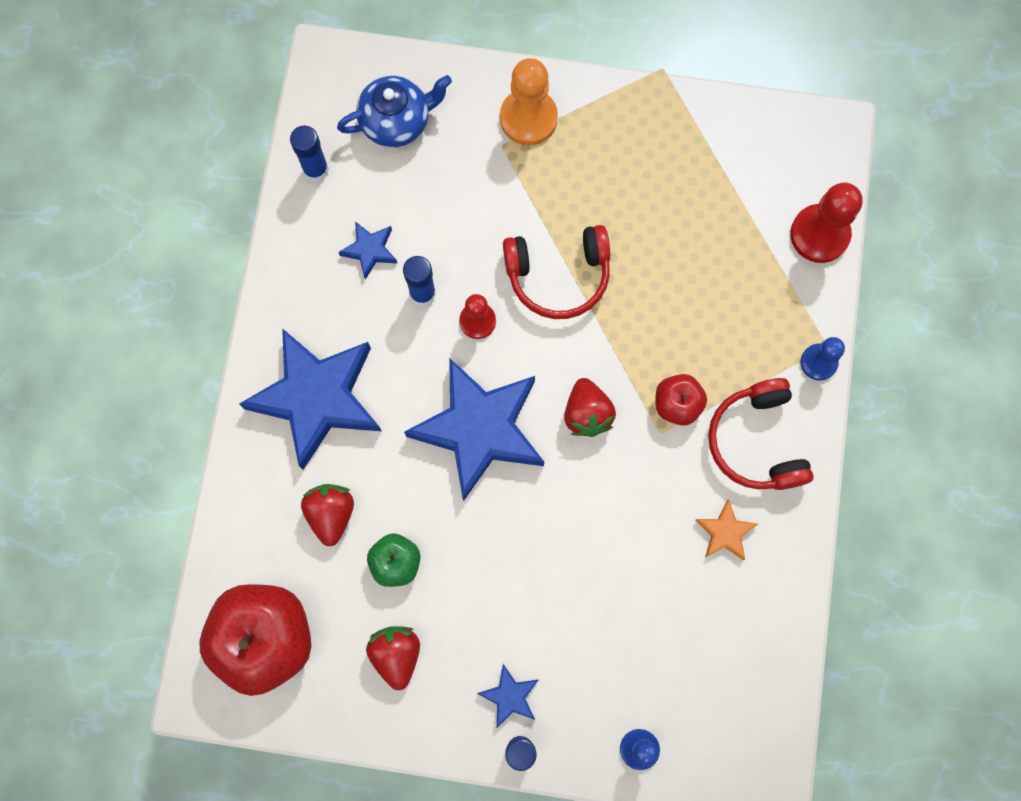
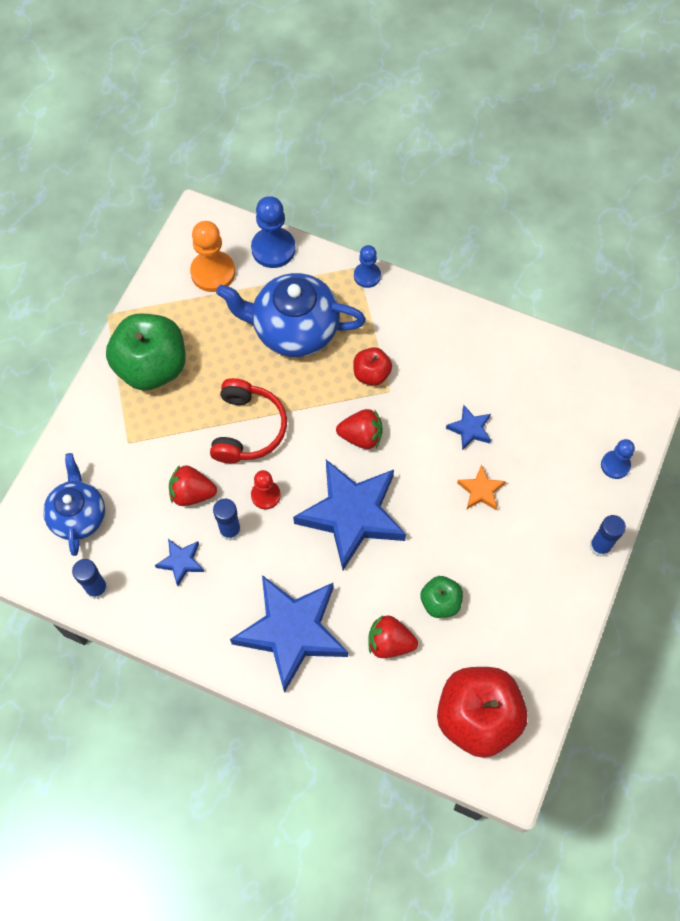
camera: 75 degrees left, 10 degrees down
red strawberry [366,626,420,690] -> red strawberry moved to [169,465,217,506]
blue star [477,664,539,728] -> blue star moved to [446,405,491,451]
orange pawn [500,58,558,145] -> orange pawn moved to [190,221,235,292]
orange star [695,499,758,560] -> orange star moved to [457,465,506,510]
red headphones [708,378,814,490] -> none
red pawn [790,182,863,263] -> blue pawn [251,196,296,268]
none -> green apple [106,314,186,391]
none -> blue teapot [216,273,366,357]

